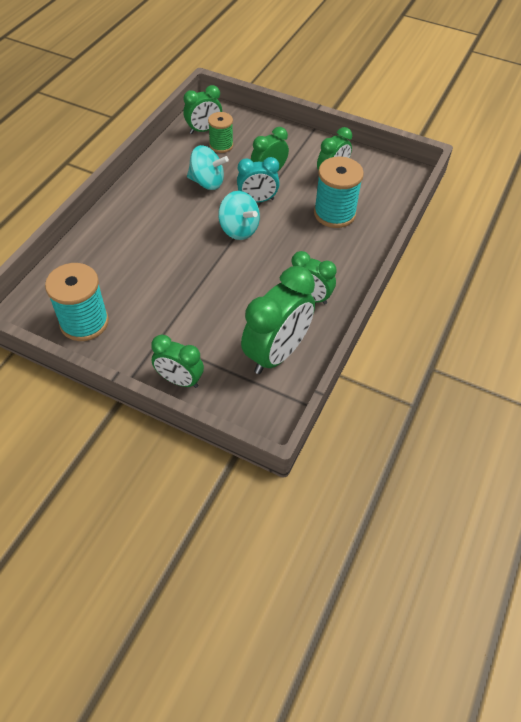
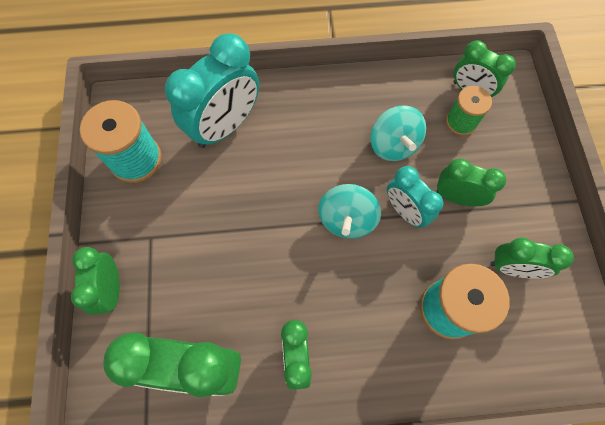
camera: 60 degrees right, 15 degrees up
none -> turquoise clock [165,33,259,148]

